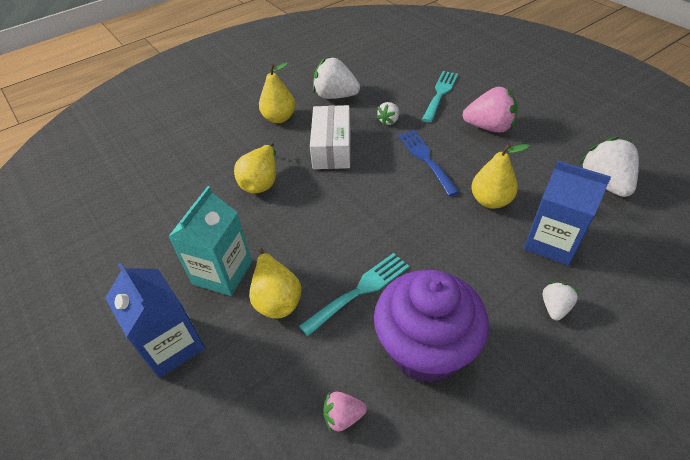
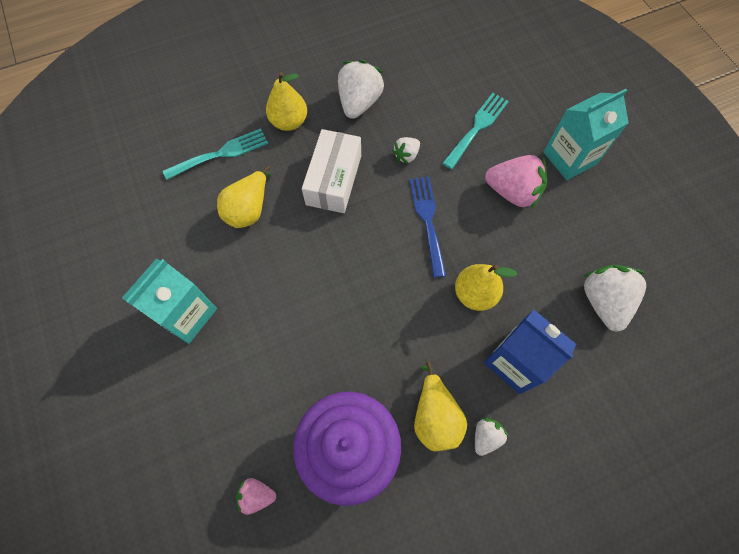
camera: 10 degrees right, 20 degrees up
blue carton [105,263,205,378] -> none
yellow pear [249,248,301,319] -> yellow pear moved to [414,362,467,451]
turquoise fork [299,253,409,336] -> turquoise fork moved to [163,128,268,180]
white strawberry [313,57,360,99] -> white strawberry turned 75 degrees clockwise [338,60,384,119]
none -> turquoise carton [543,89,629,180]

